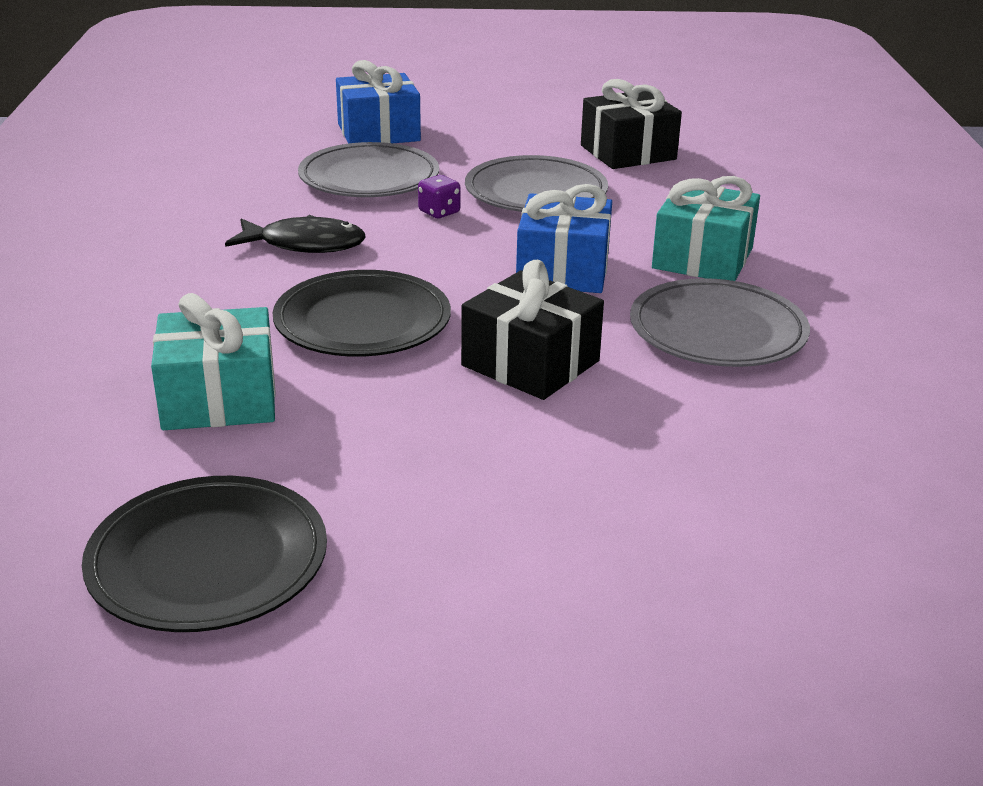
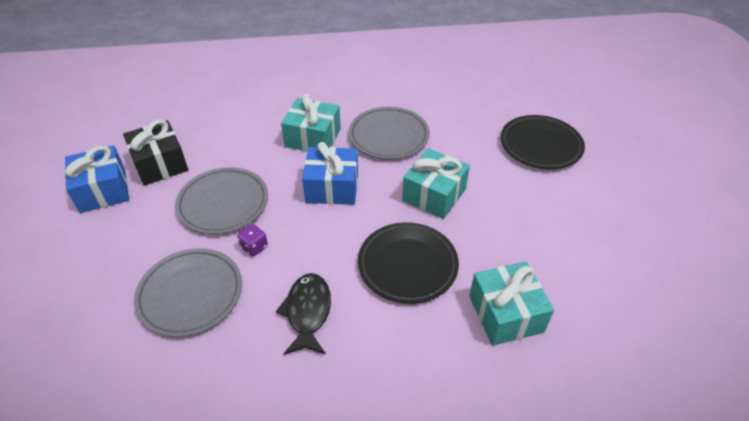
camera: 95 degrees left, 15 degrees up
black plate [82,476,327,632] -> black plate moved to [501,115,585,169]
blue gift [336,60,421,144] -> blue gift moved to [65,146,129,213]
black gift [461,259,604,400] -> turquoise gift [402,148,470,219]

